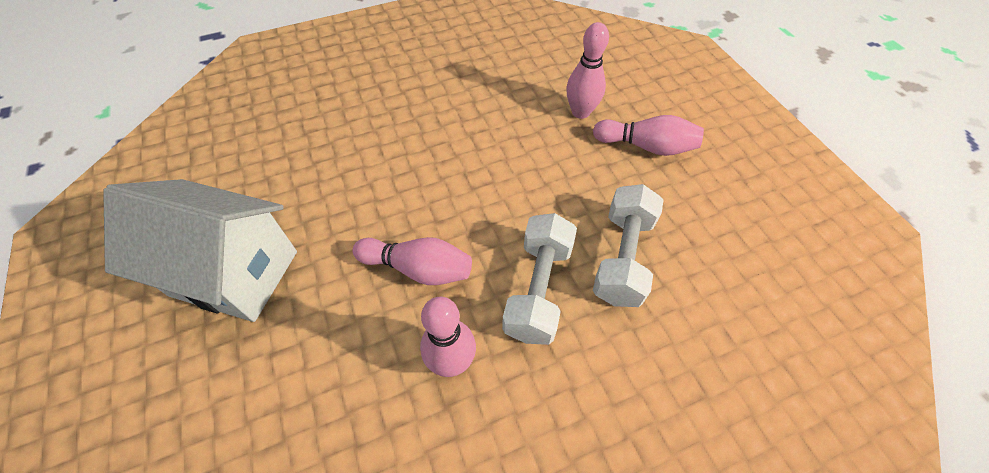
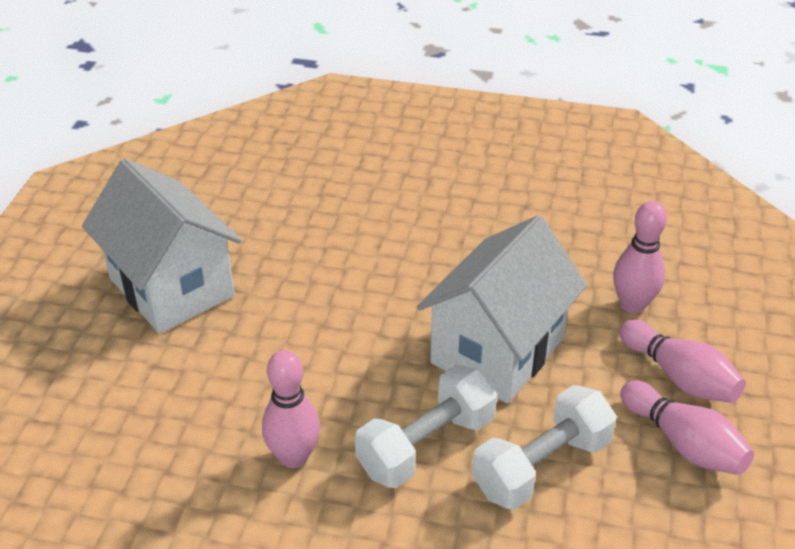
camera: 35 degrees right, 15 degrees down
pink bowling pin [352,237,472,285] -> pink bowling pin moved to [620,380,754,475]
none -> white house [417,216,587,403]

